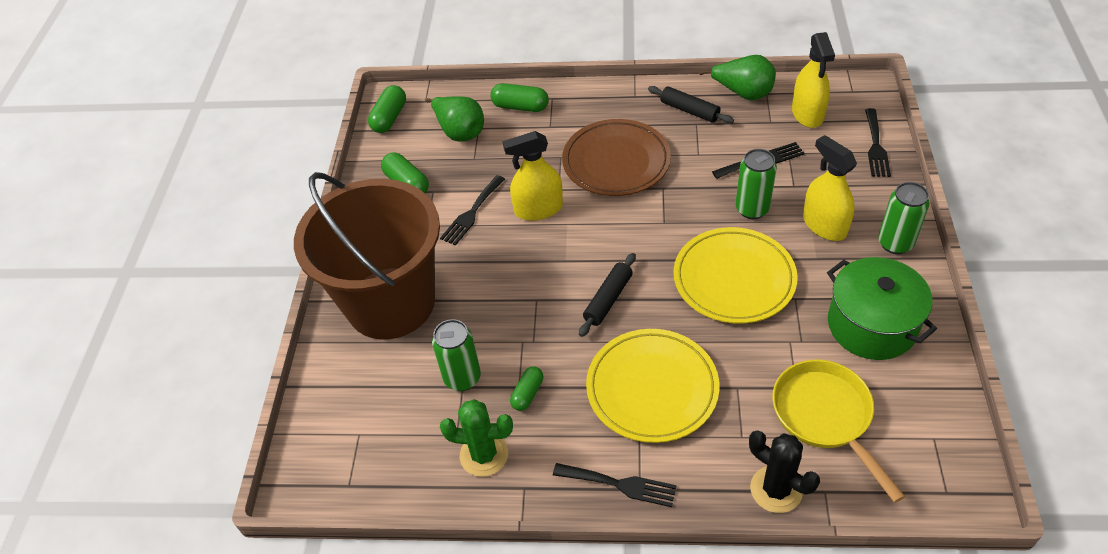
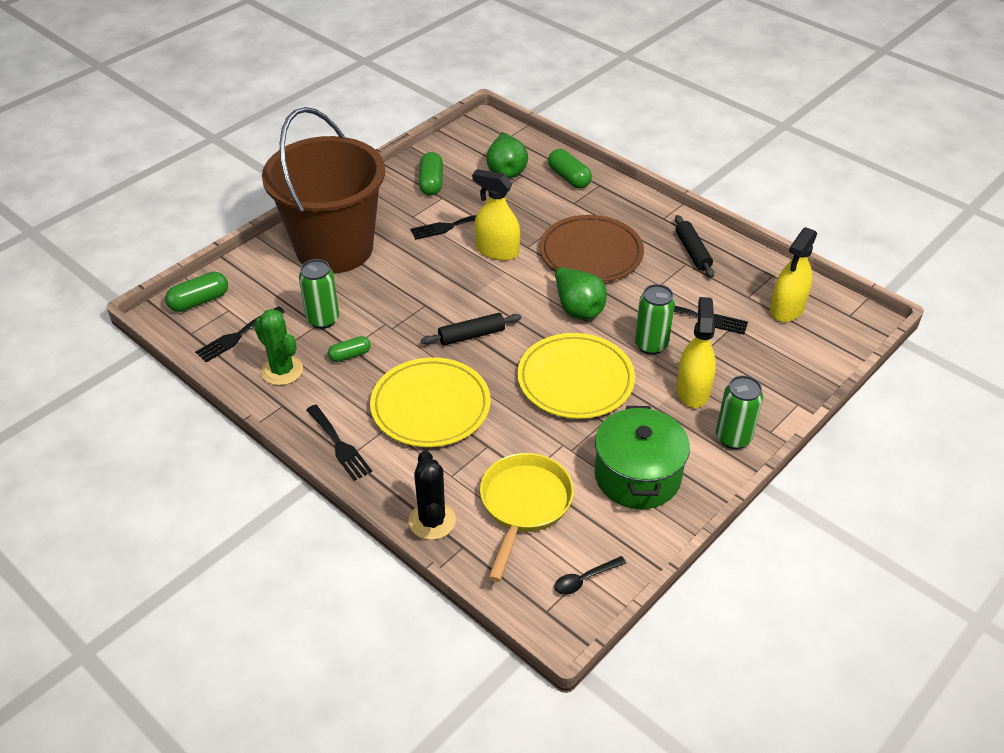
camera: 35 degrees right, 5 degrees down
green capsule [368,85,406,133] -> green capsule moved to [165,272,228,312]
green pear [699,55,776,100] -> green pear moved to [551,266,607,319]
black fork [865,108,891,177] -> black fork moved to [195,306,285,362]
none -> black spoon [554,556,626,595]

